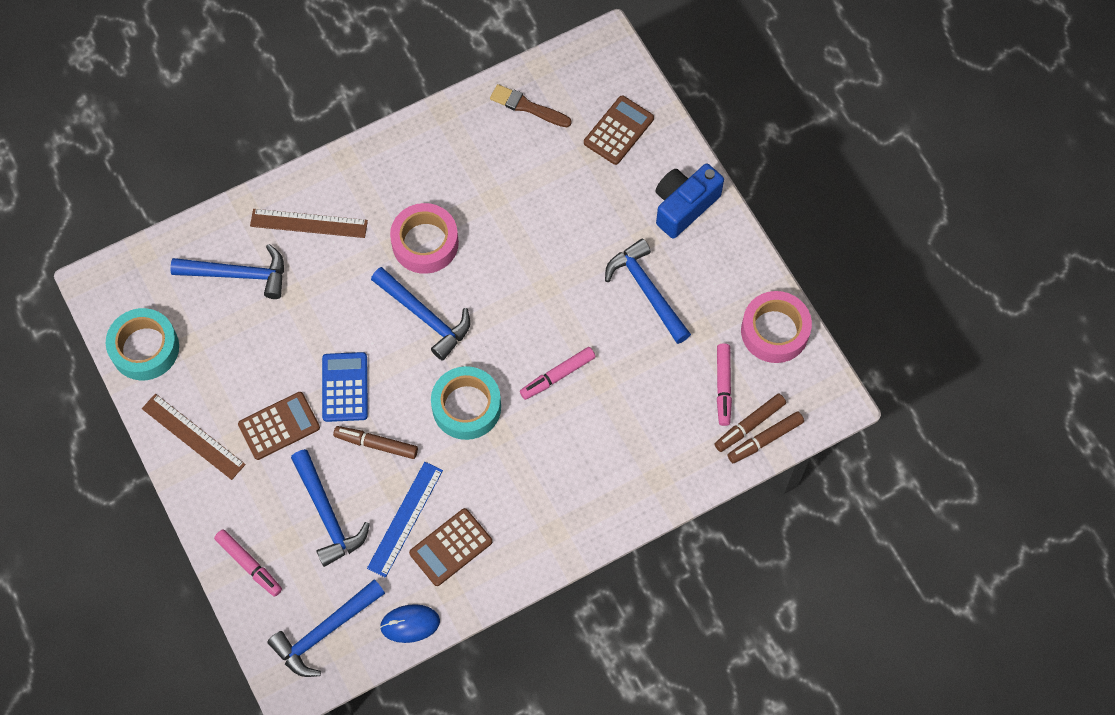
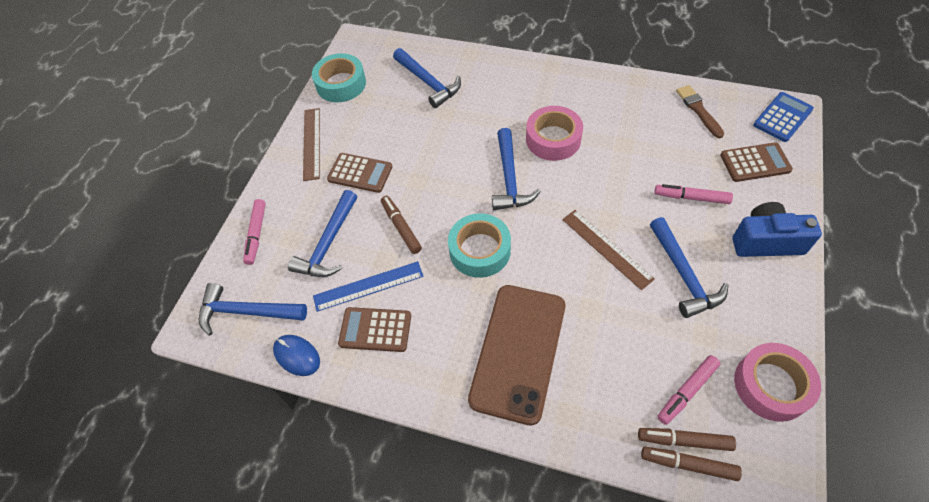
camera: 50 degrees right, 10 degrees down
brown ruler [250,209,368,238] -> brown ruler moved to [562,210,655,290]
blue calculator [322,352,368,422] -> blue calculator moved to [753,92,814,142]
pink marker [520,347,595,400] -> pink marker moved to [655,184,733,204]
blue hammer [605,238,691,344] -> blue hammer turned 150 degrees clockwise [650,217,728,318]
none -> brown phone [468,285,565,425]

